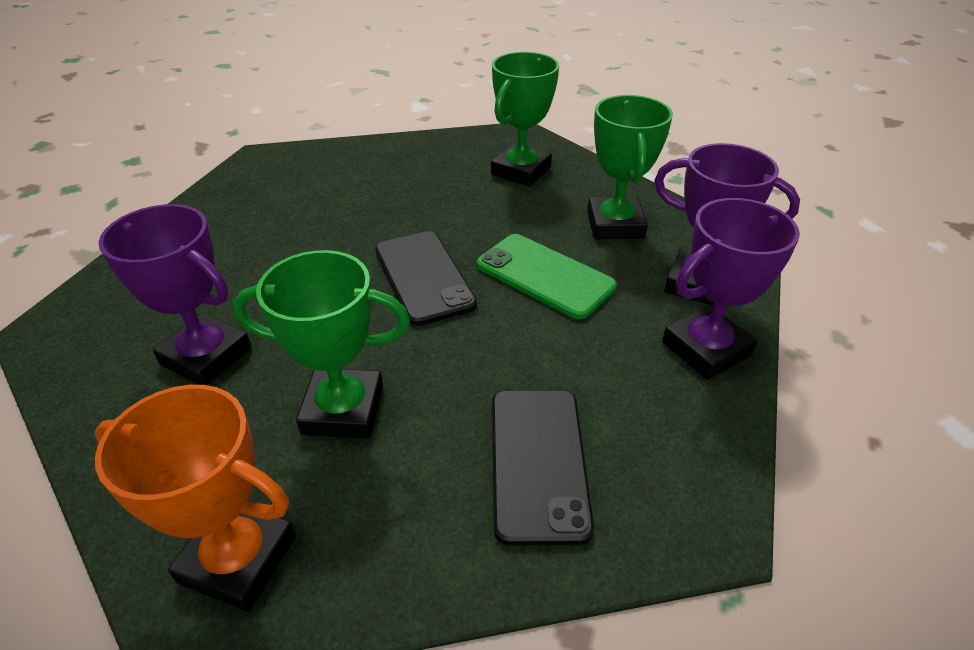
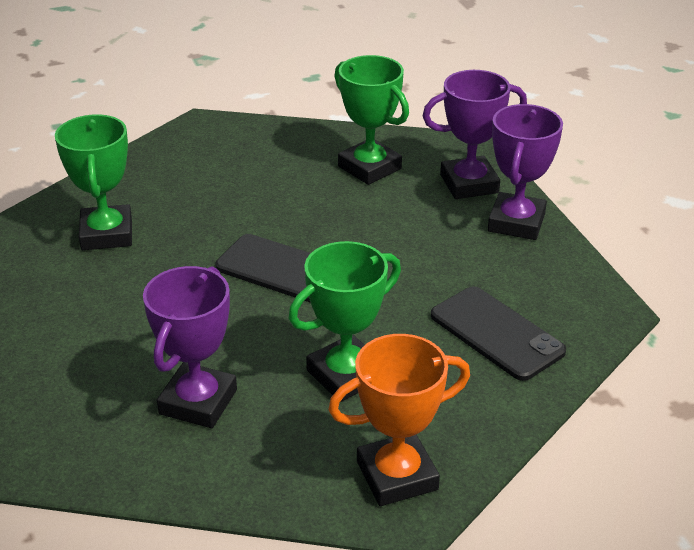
camera: 40 degrees left, 5 degrees down
purple trophy [98,204,252,385] -> purple trophy turned 60 degrees counterclockwise [143,266,237,428]
green phone [477,234,617,319] -> none
green trophy [491,52,559,187] -> green trophy moved to [55,114,132,250]

